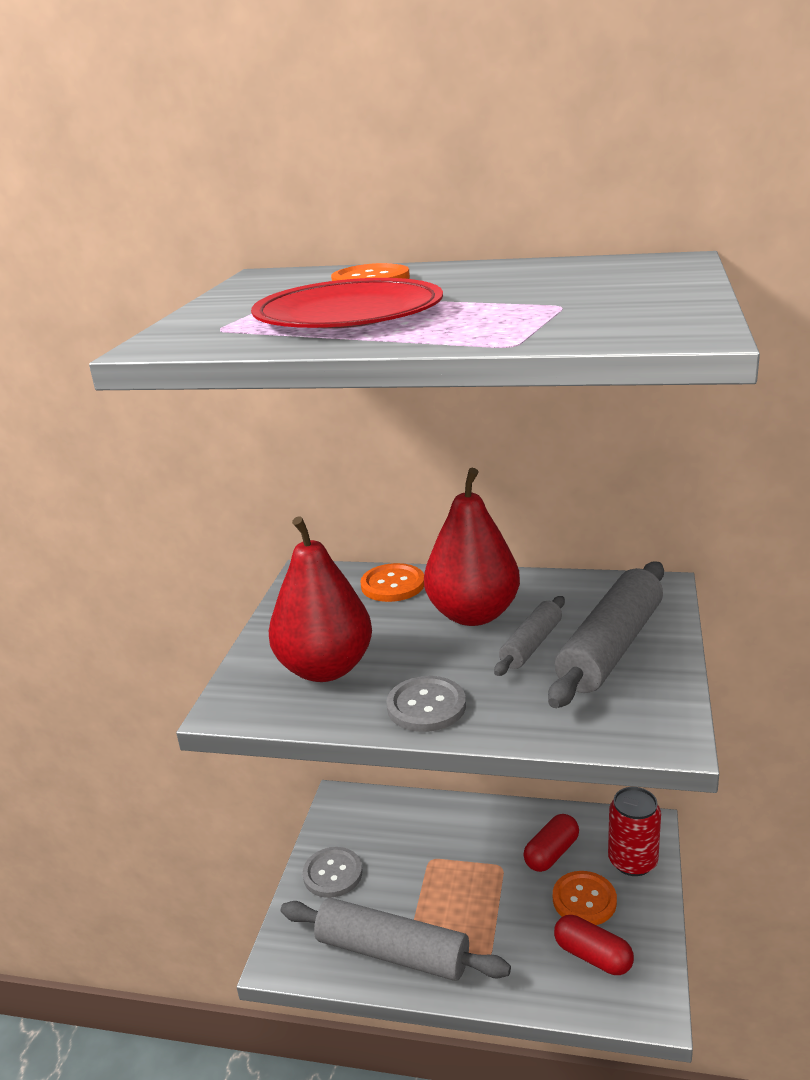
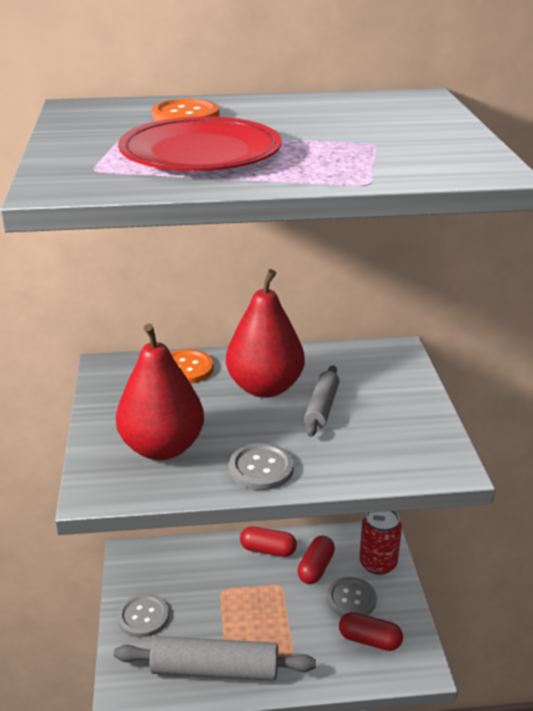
camera: 20 degrees left, 5 degrees up
grey rolling pin [548,562,664,708] -> none
orange button [553,871,617,925] -> grey button [326,577,376,617]
none -> red capsule [240,526,297,557]

